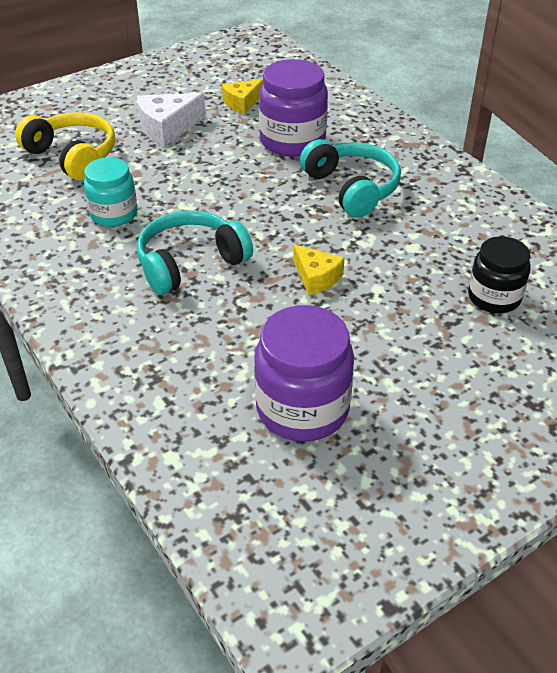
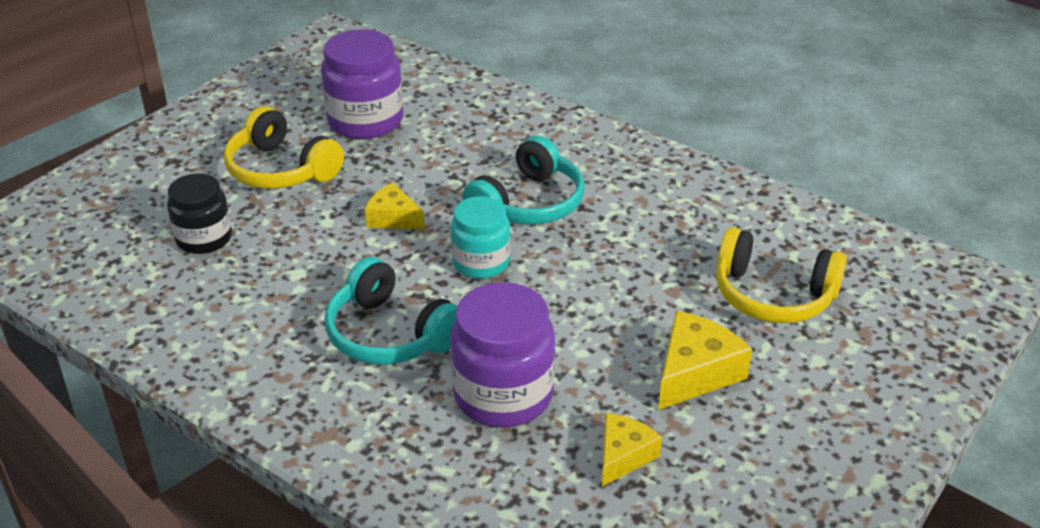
camera: 160 degrees right, 5 degrees down
turquoise jar [84,157,137,227] -> turquoise jar moved to [451,196,510,279]
white cheese [137,93,206,147] -> yellow cheese [658,311,752,410]
none -> yellow headphones [224,106,344,189]

